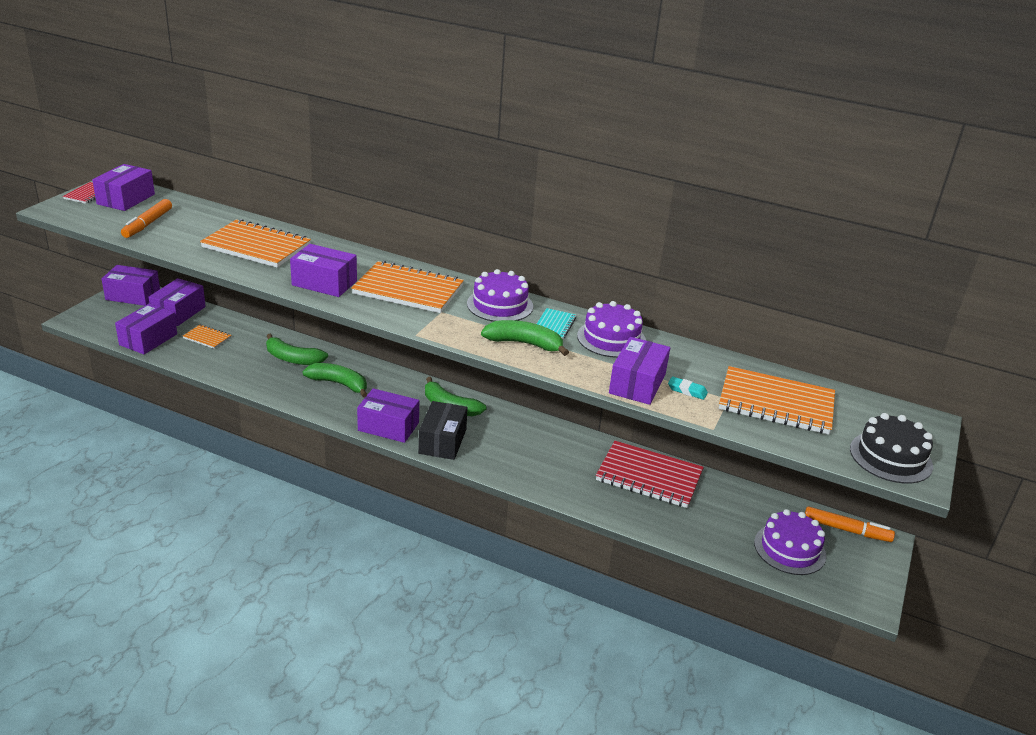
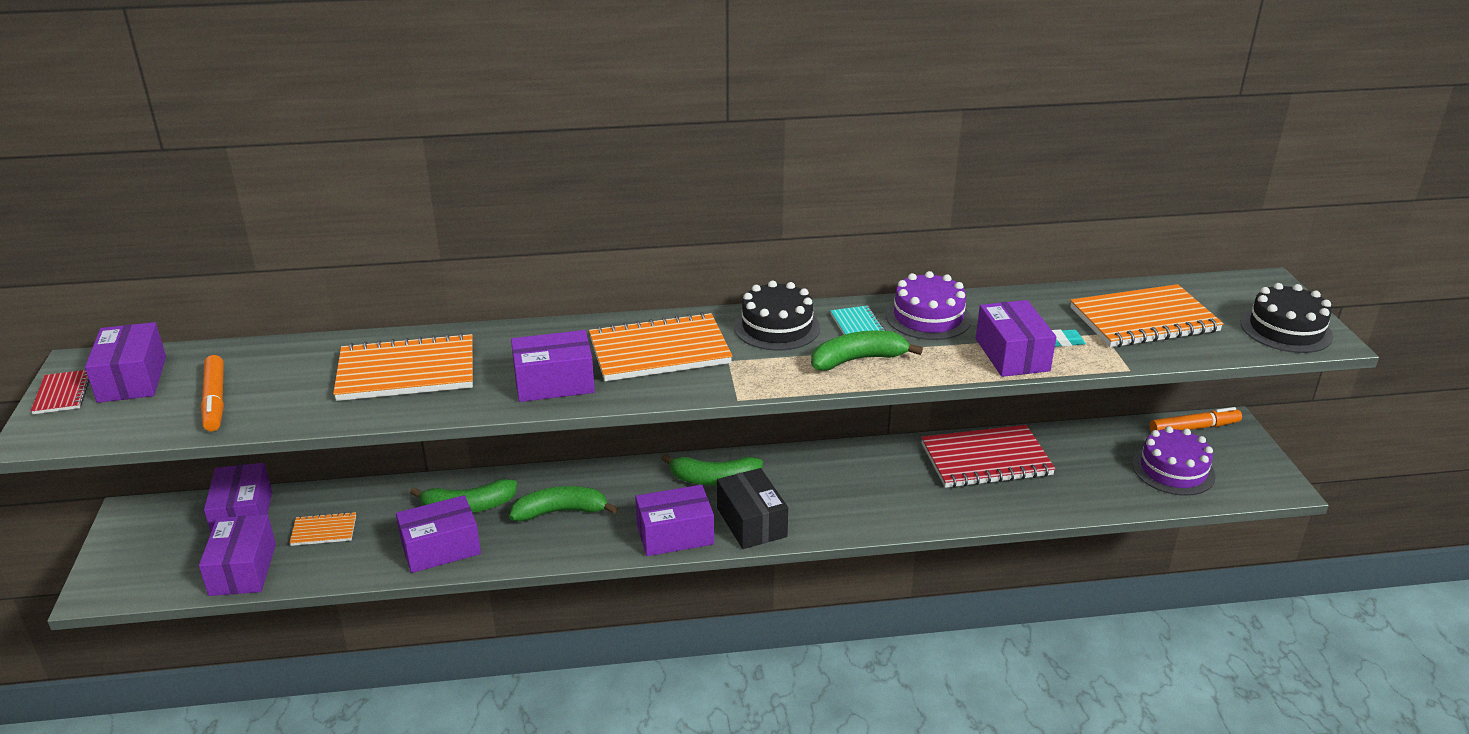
camera: 30 degrees left, 0 degrees up
purple box [102,265,160,306] -> purple box moved to [396,495,481,573]
purple cake [467,269,533,322] -> black cake [734,281,820,351]

